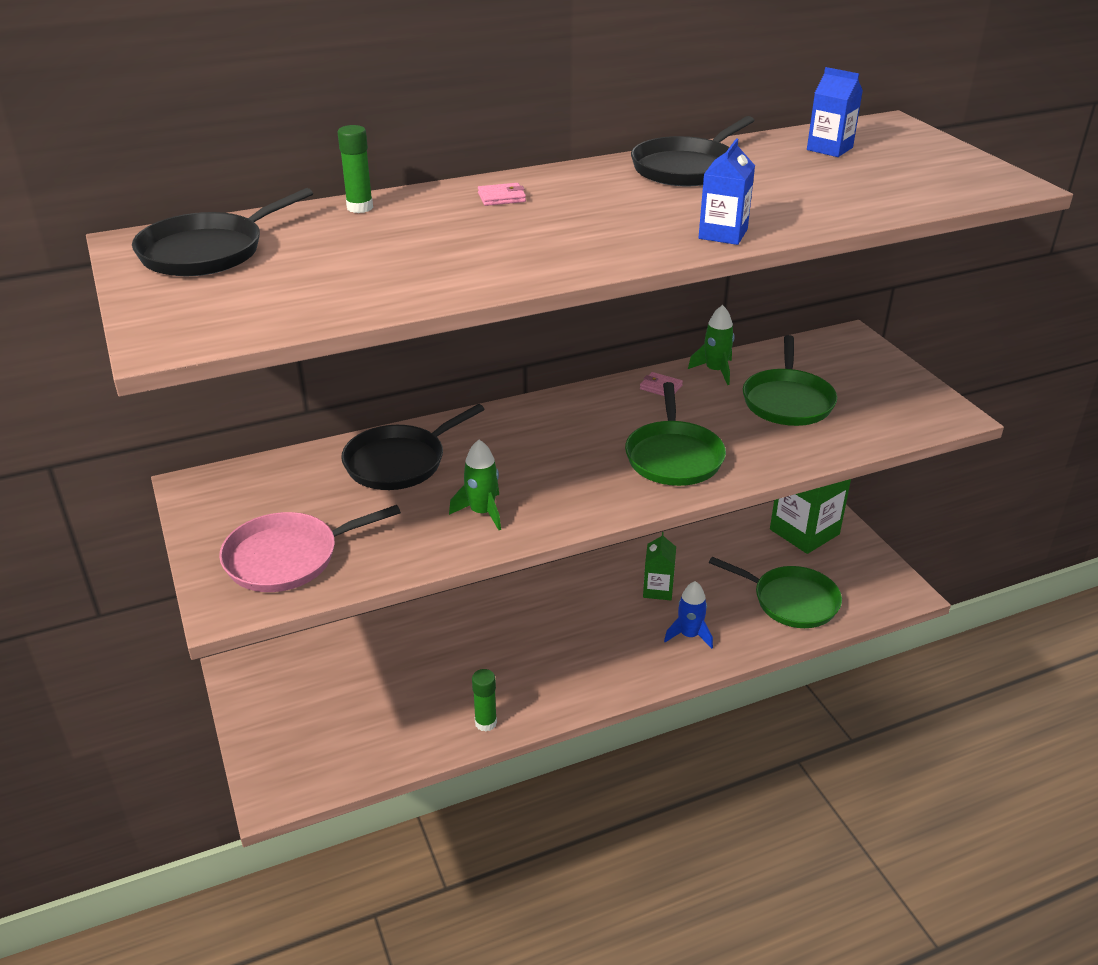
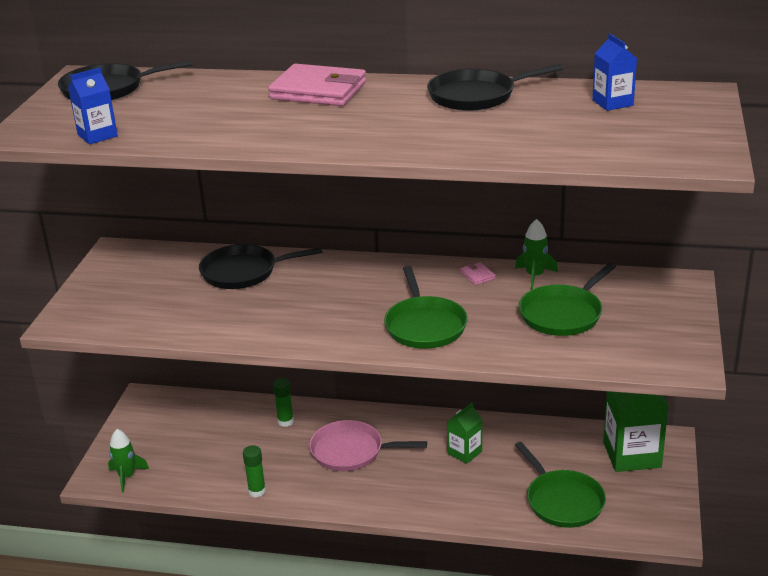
camera: 35 degrees right, 5 degrees down
pink pan [219,505,401,592] -> pink pan moved to [309,420,427,471]
green glue stick [338,125,373,213] -> green glue stick moved to [273,378,294,427]
green rocket [449,440,501,530] -> green rocket moved to [108,429,149,493]
pink wallet [478,183,526,206] -> pink wallet [268,64,366,106], size x2.49
green pan [625,382,726,486] -> green pan turned 45 degrees counterclockwise [384,266,468,349]
blue rocket [664,581,713,649] -> none
blue carton [699,138,755,245] -> blue carton moved to [68,67,118,144]

